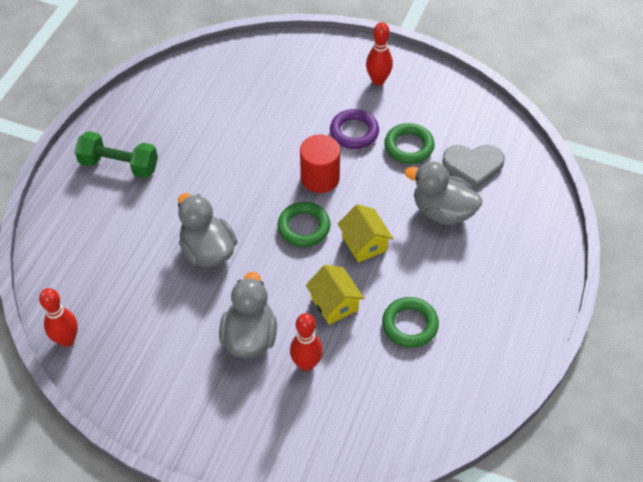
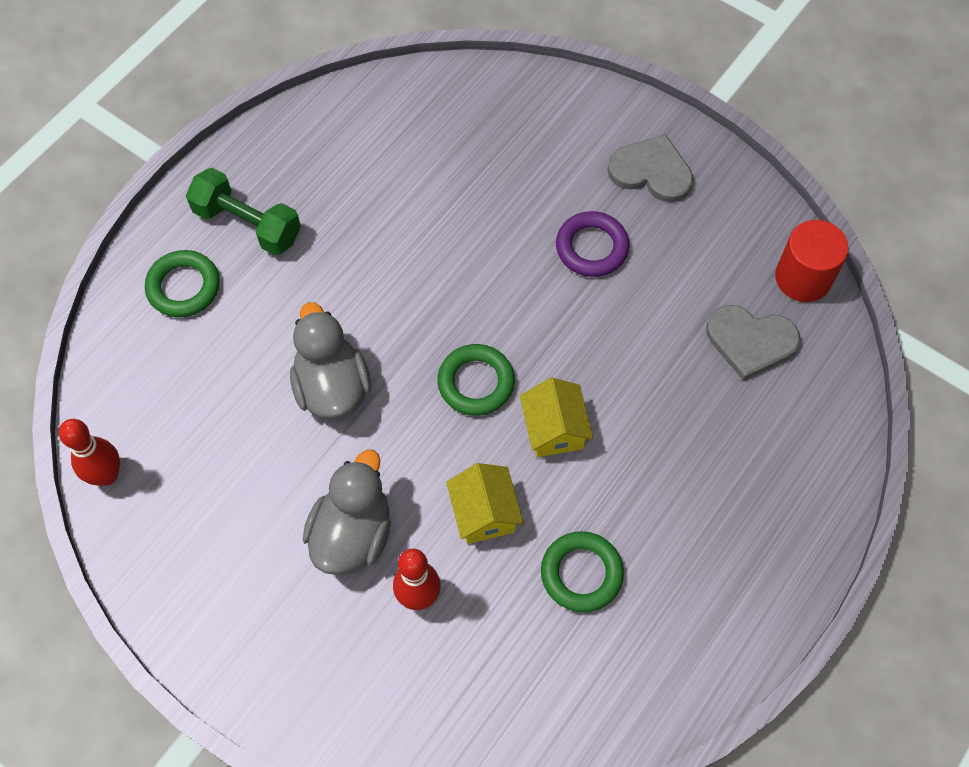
camera: 15 degrees right, 10 degrees up
red cylinder [300,135,340,193] -> red cylinder moved to [775,220,849,302]
red bowling pin [366,22,393,85] -> grey heart [607,134,693,202]
green ring [385,123,435,164] -> green ring moved to [145,250,220,317]
grey duck [405,161,482,225] -> none

